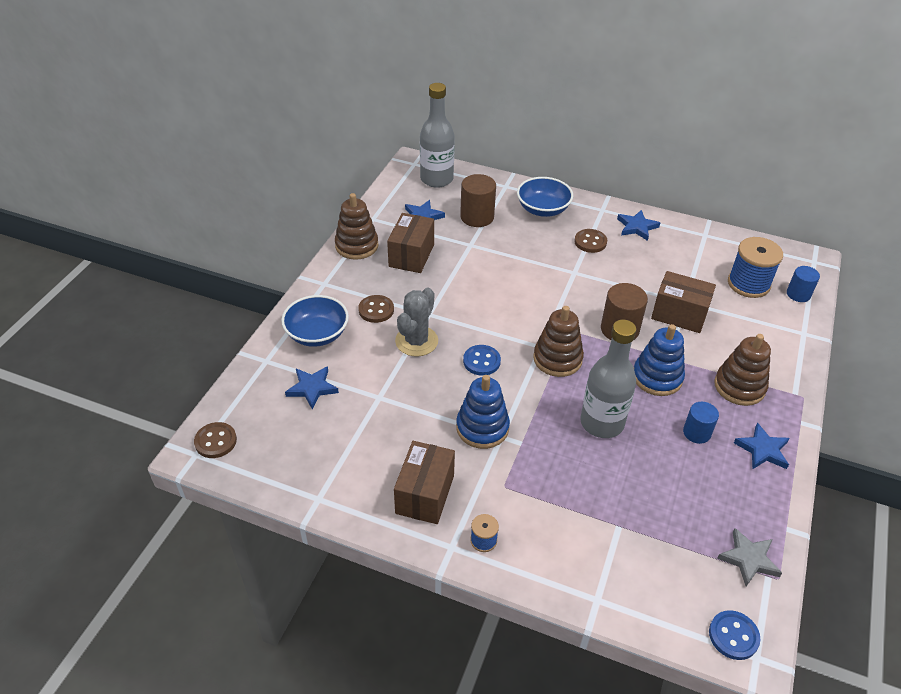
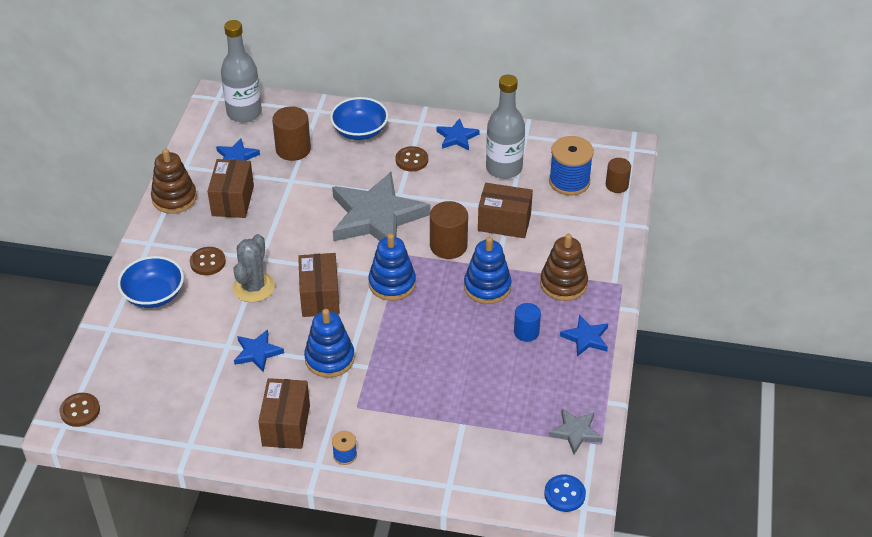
camera: 10 degrees left, 0 degrees up
blue star [285,366,339,409] -> blue star moved to [234,329,284,372]
blue button [463,345,501,376] -> brown box [298,253,340,317]
brown stacking toy [533,306,584,377] -> blue stacking toy [368,233,416,301]
grey bottle [580,319,636,438] -> grey bottle moved to [486,75,525,179]
blue cylinder [787,266,820,302] -> brown cylinder [606,158,631,193]
none -> grey star [332,172,431,241]

